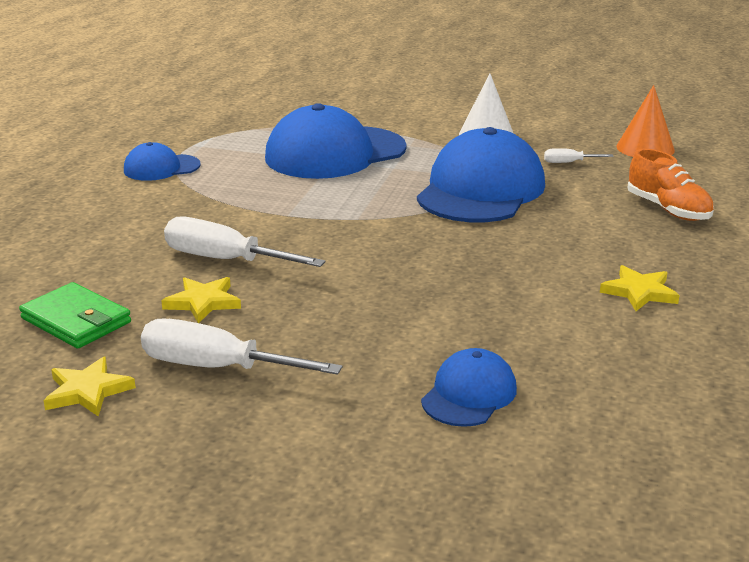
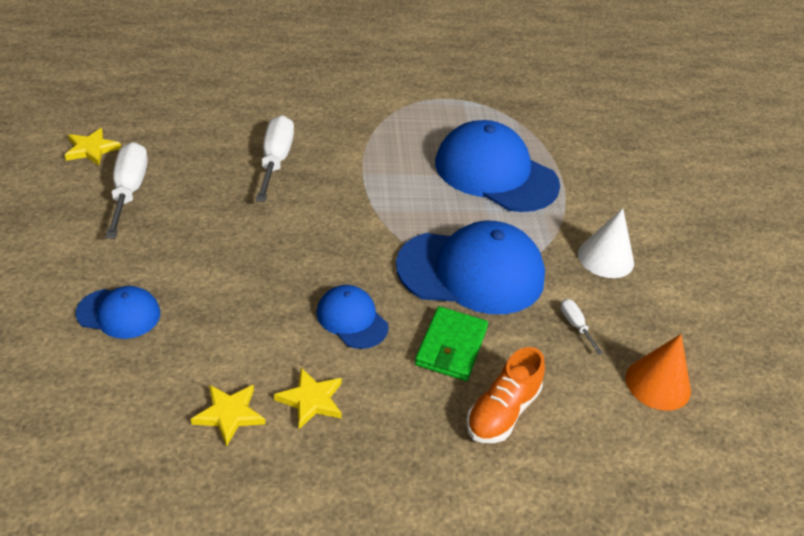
camera: 65 degrees right, 15 degrees up
green wallet [19,282,131,348] -> green wallet moved to [415,306,488,381]
blue cap [124,142,201,181] -> blue cap moved to [317,285,388,349]
yellow star [161,277,241,323] -> yellow star moved to [191,385,265,447]

